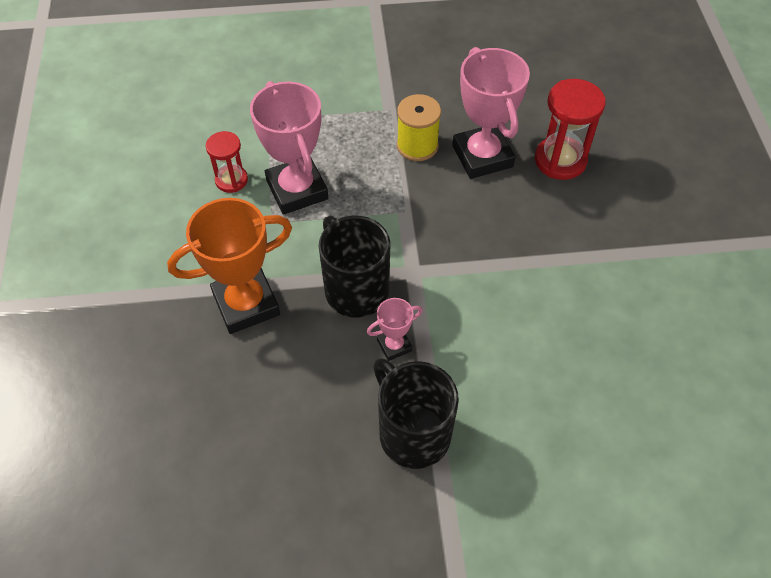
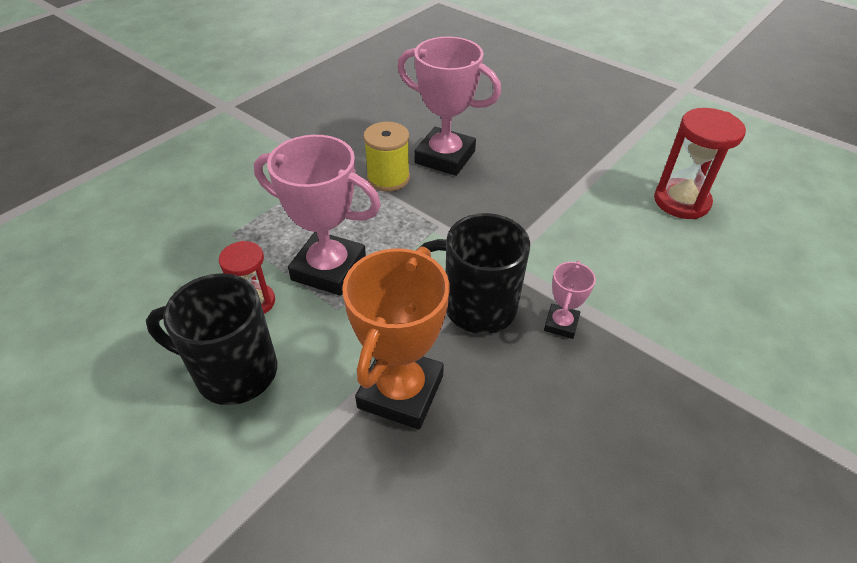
camera: 45 degrees left, 10 degrees down
black mug [373,358,459,469] -> black mug moved to [146,273,277,405]
red hourglass [535,79,605,180] -> red hourglass moved to [654,108,746,219]

